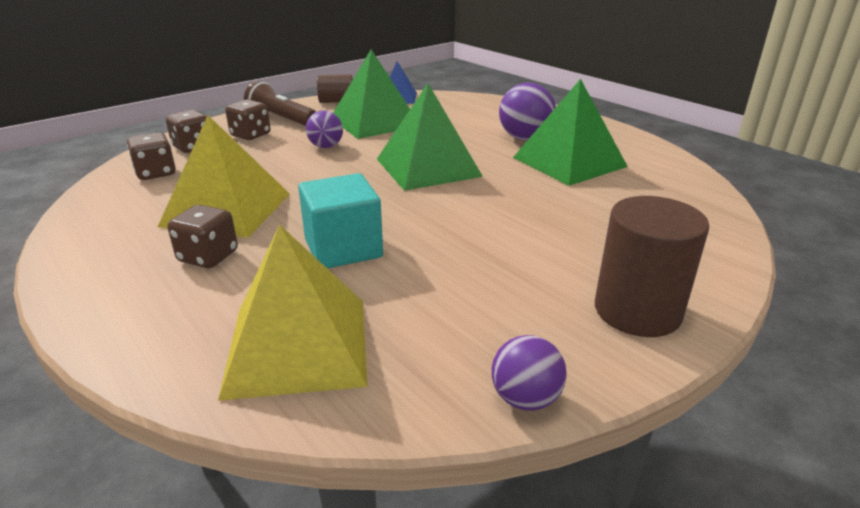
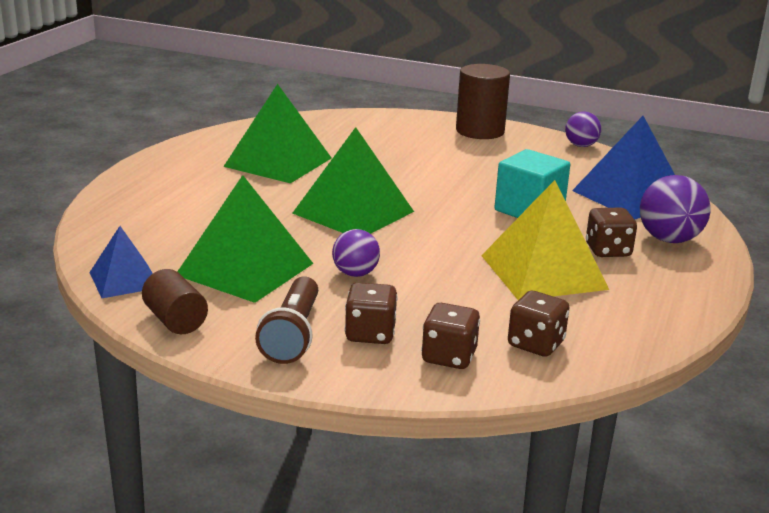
camera: 120 degrees left, 5 degrees down
yellow pyramid [218,224,367,401] -> blue pyramid [572,116,675,219]
purple ball [499,83,556,140] -> purple ball moved to [640,175,711,243]

